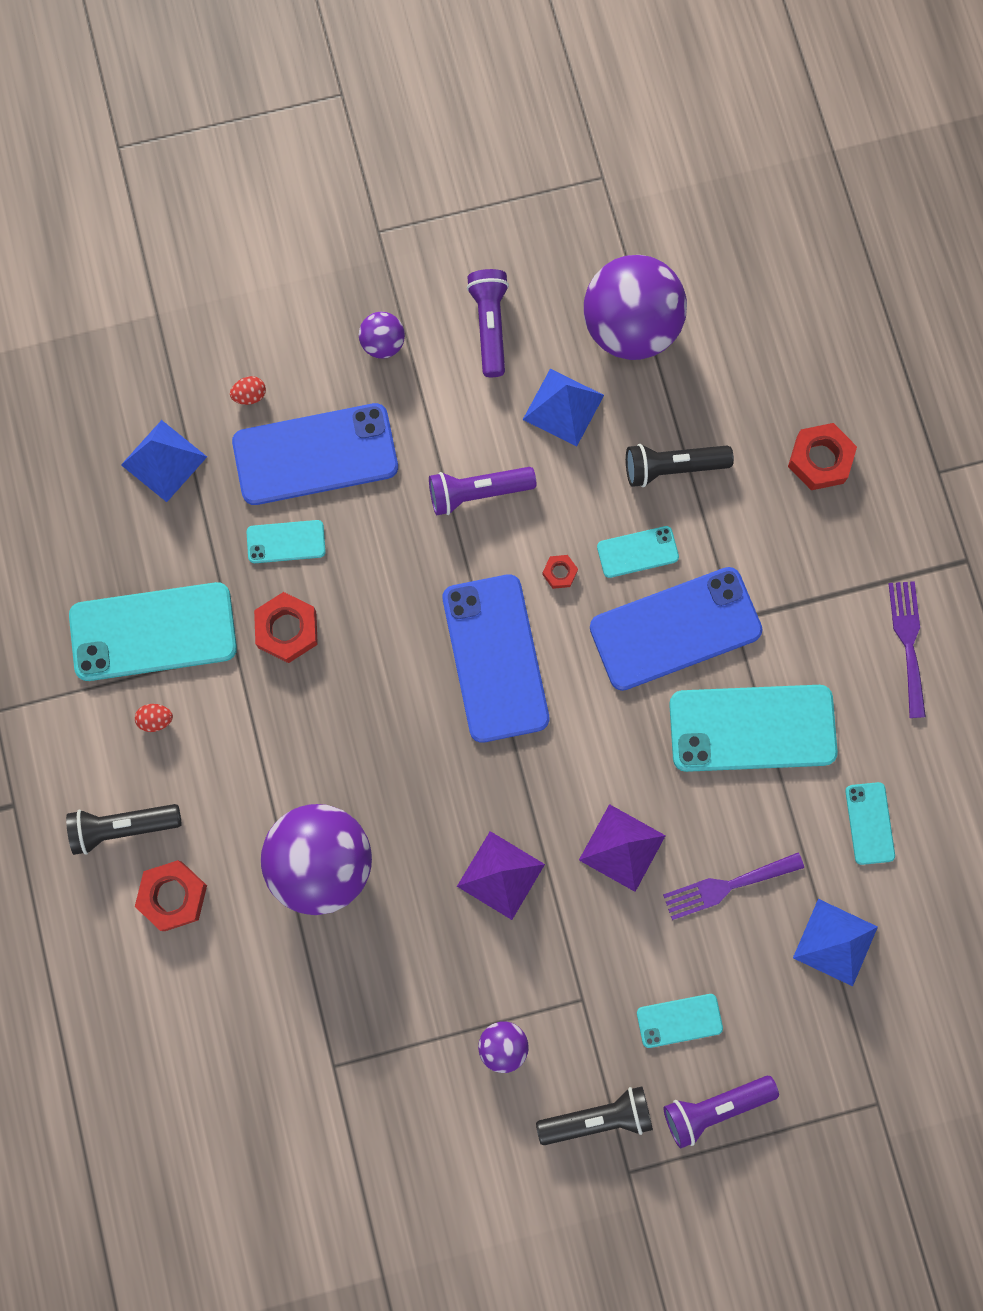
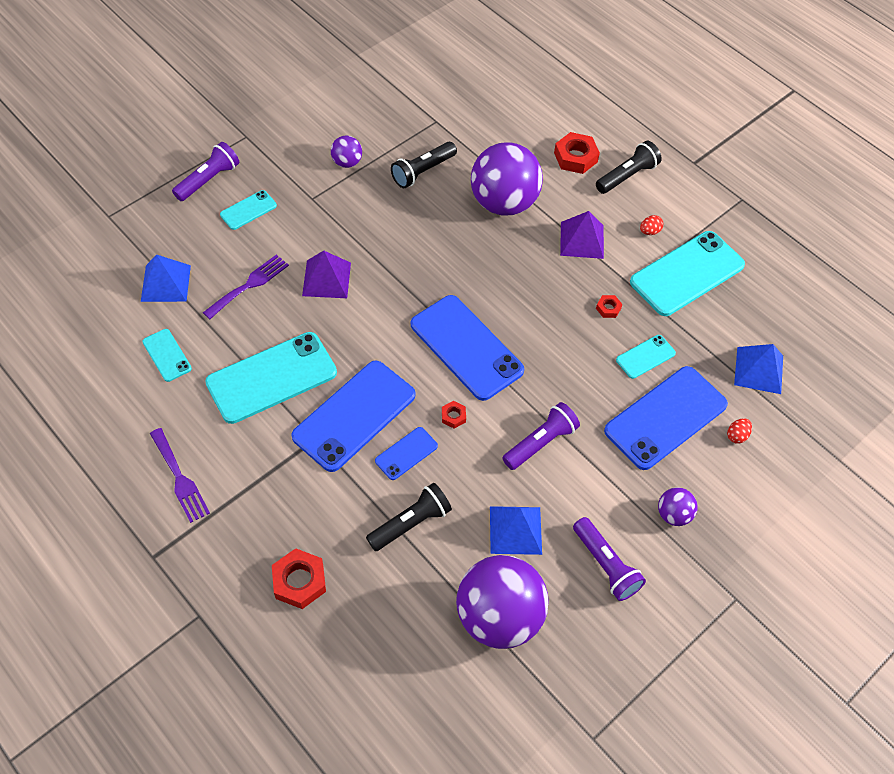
camera: 150 degrees right, 20 degrees down
red nut [254,592,318,663] -> red nut [596,295,622,318], size x0.52
purple pyramid [457,831,545,920] -> purple pyramid moved to [560,211,604,259]
black flashlight [536,1087,653,1145] -> black flashlight moved to [391,142,457,188]
turquoise phone [597,526,679,578] -> blue phone [375,427,438,480]

